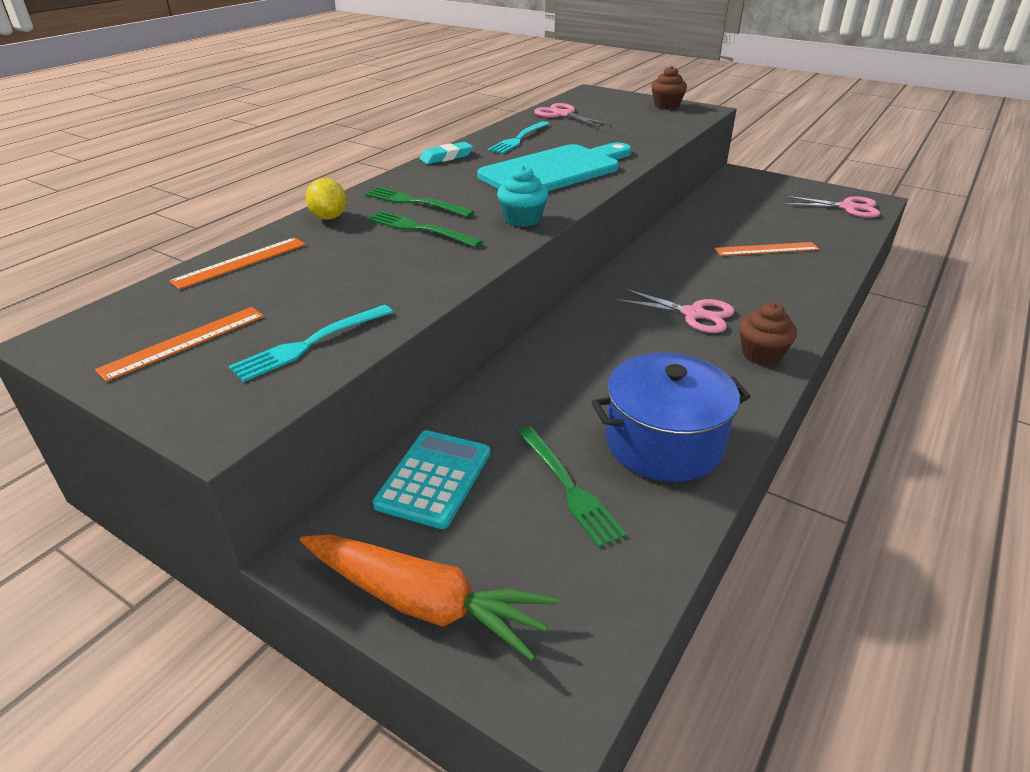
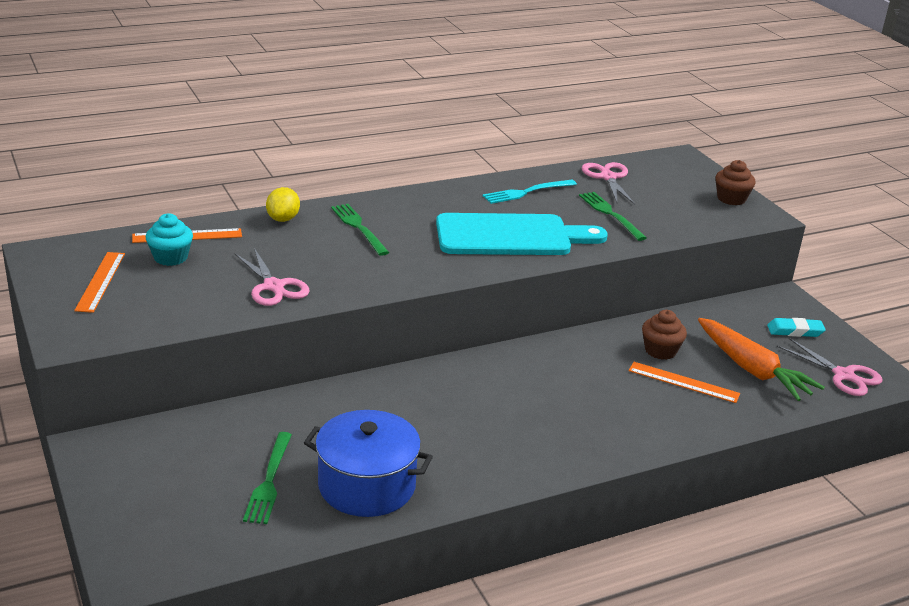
camera: 30 degrees right, 5 degrees down
orange ruler [95,307,264,382] -> orange ruler turned 75 degrees counterclockwise [74,252,125,313]
turquoise fork [229,305,393,382] -> none
orange carrot [300,534,559,661] -> orange carrot moved to [698,318,825,401]
green fork [367,211,483,247] -> green fork moved to [579,192,647,241]
turquoise calculator [373,430,490,529] -> none
turquoise eraser [420,142,473,164] -> turquoise eraser moved to [767,318,826,337]
turquoise cupcake [497,165,549,227] -> turquoise cupcake moved to [146,213,193,266]
pink scissors [614,288,735,333] -> pink scissors moved to [235,248,310,306]
brown cupcake [739,302,797,365] -> brown cupcake moved to [642,310,687,360]

